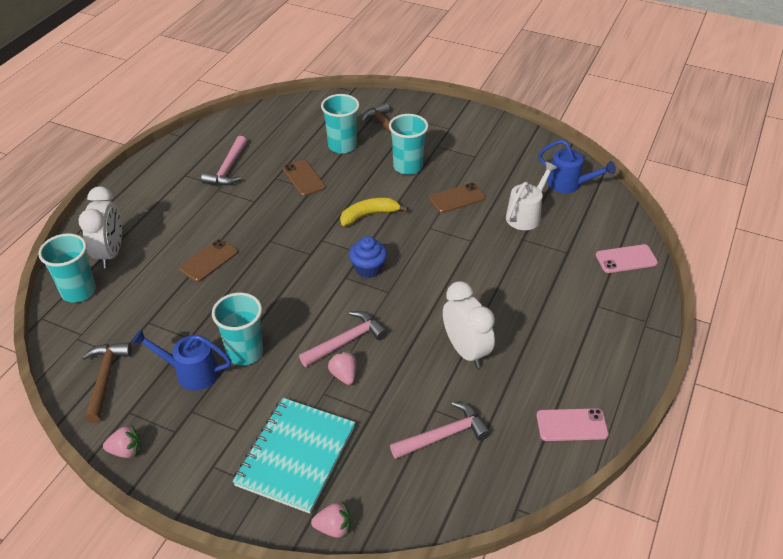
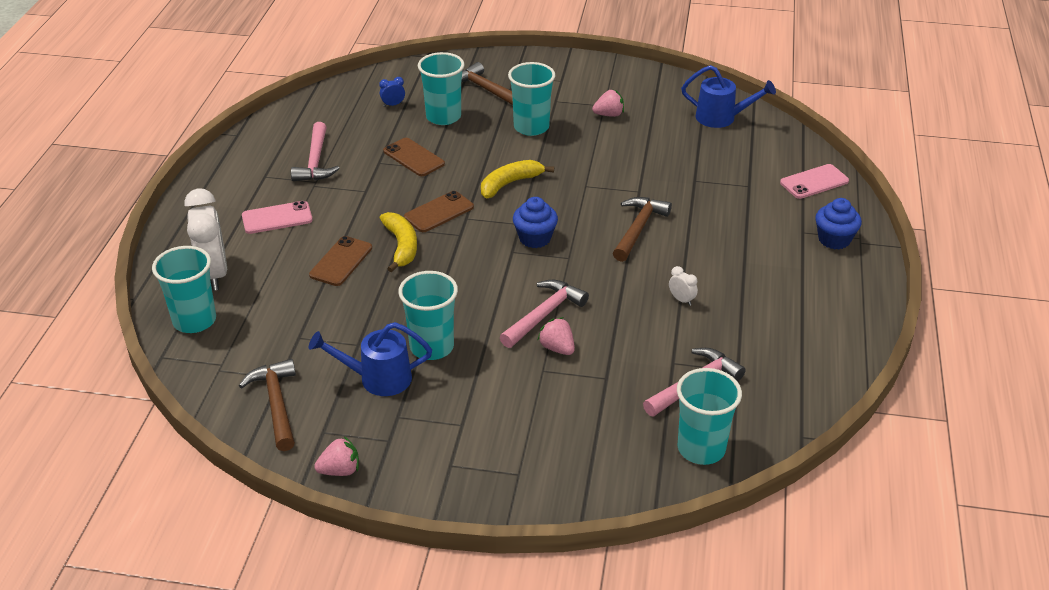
camera: 15 degrees left, 5 degrees down
turquoise notebook [233,398,355,514] -> none
pink strawberry [311,501,351,538] -> pink strawberry moved to [592,89,624,117]
brown phone [429,183,485,213] -> brown phone moved to [404,191,474,232]
white clock [443,281,495,368] -> white clock [669,266,698,306], size x0.41
white watering can [506,162,557,230] -> none
pink phone [537,408,609,441] -> pink phone moved to [242,201,313,234]
none -> blue clock [379,77,405,107]
none -> yellow banana [380,212,417,272]
none -> brown hammer [613,197,672,262]
none -> turquoise cup [677,368,742,465]
none -> blue cupcake [815,198,862,249]

